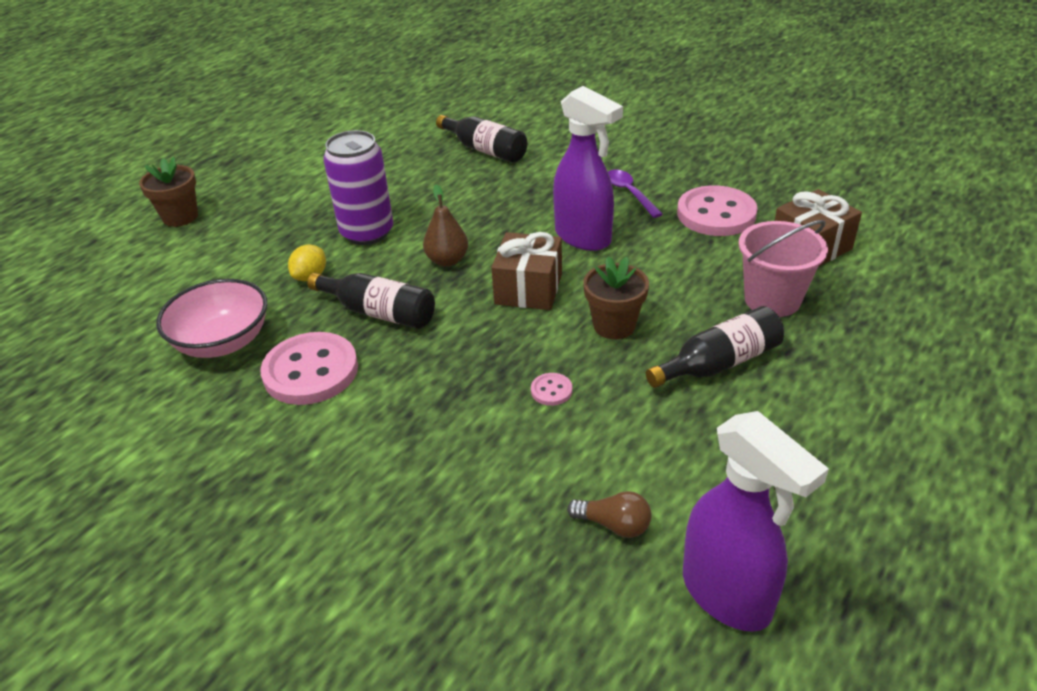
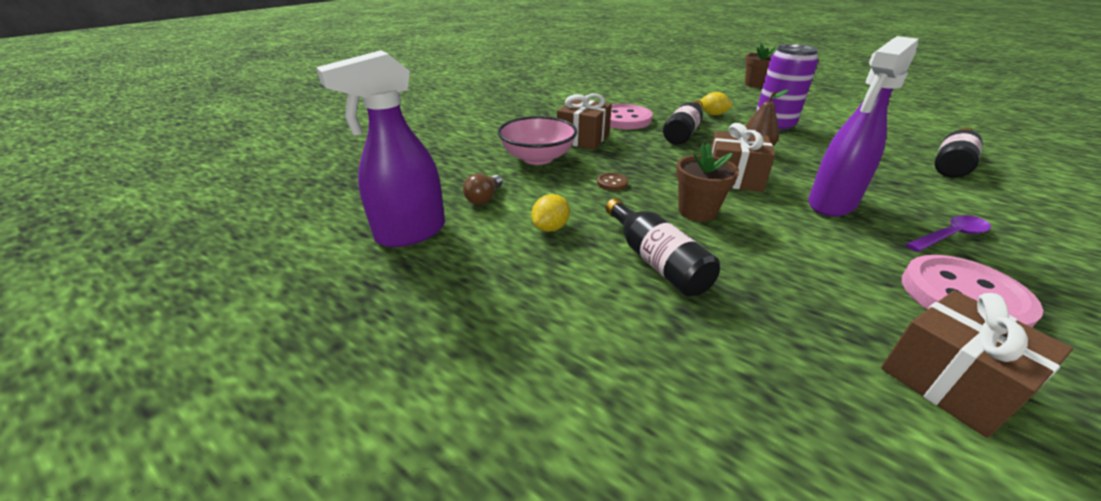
camera: 90 degrees right, 5 degrees down
pink bowl [156,279,267,358] -> pink bowl moved to [498,116,577,165]
pink button [531,373,572,406] -> brown button [597,173,628,191]
pink bucket [739,220,828,317] -> none
none -> yellow lemon [531,194,570,232]
none -> brown gift [557,94,612,149]

